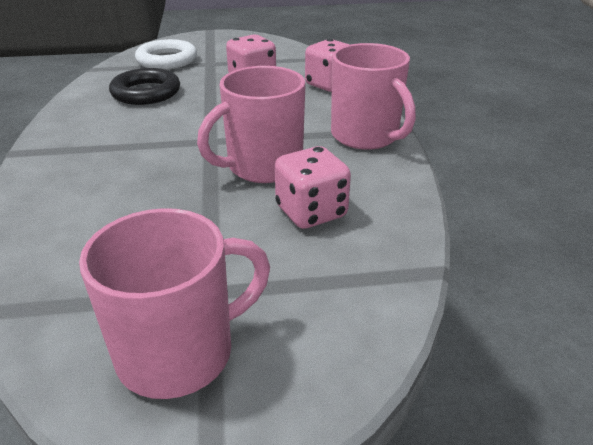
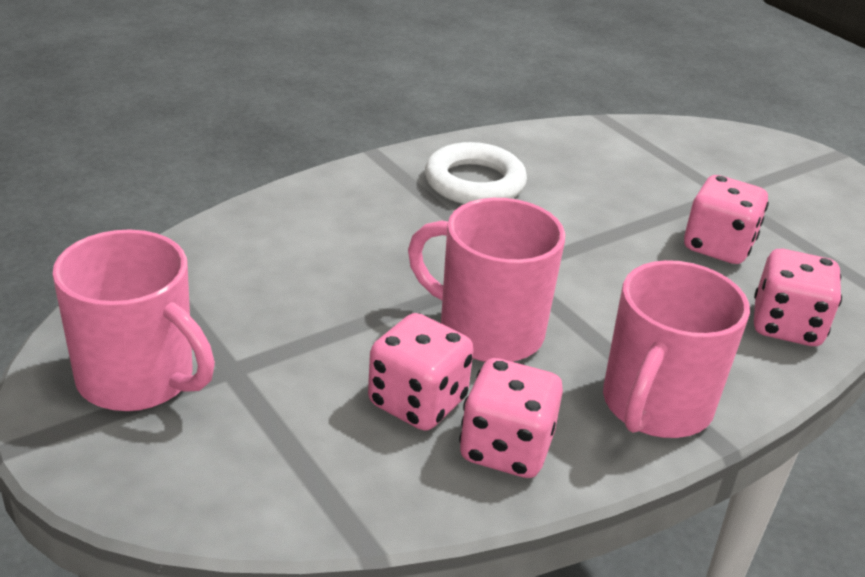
camera: 60 degrees right, 0 degrees up
black ring [109,68,180,105] -> none
white ring [135,39,197,69] -> white ring moved to [425,142,527,204]
none -> pink dice [459,358,563,478]

